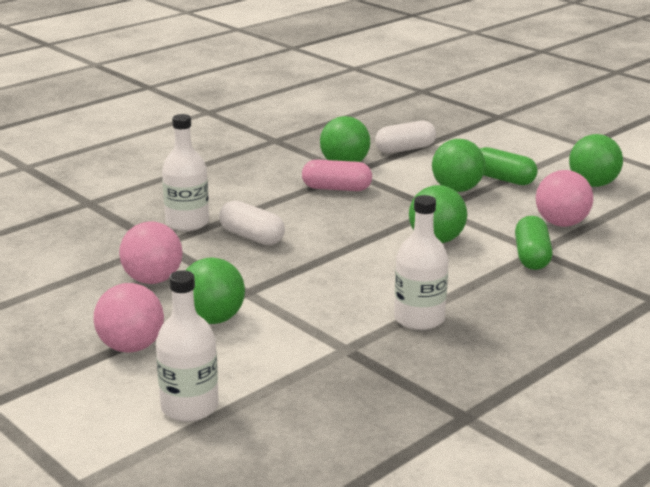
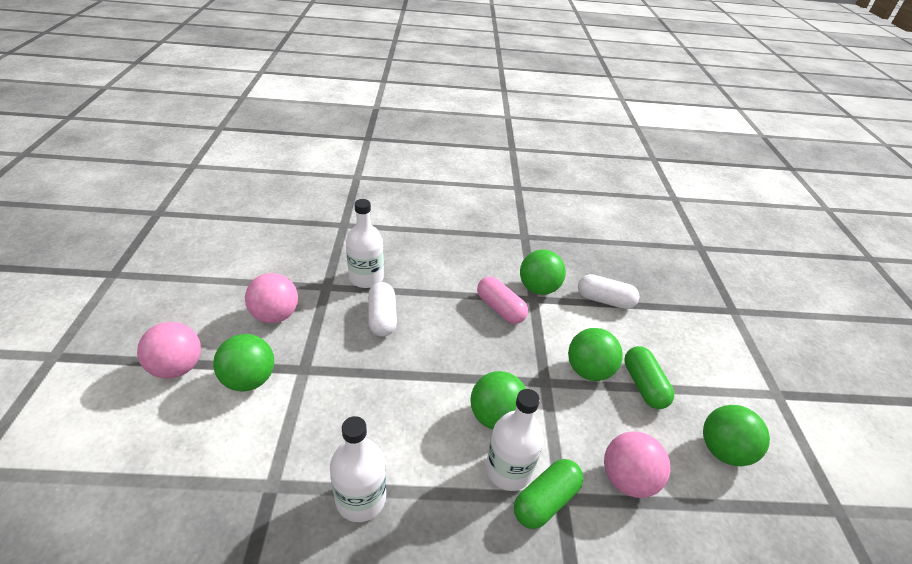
camera: 40 degrees right, 15 degrees up
white bottle [156,270,219,422] -> white bottle moved to [486,389,544,491]

